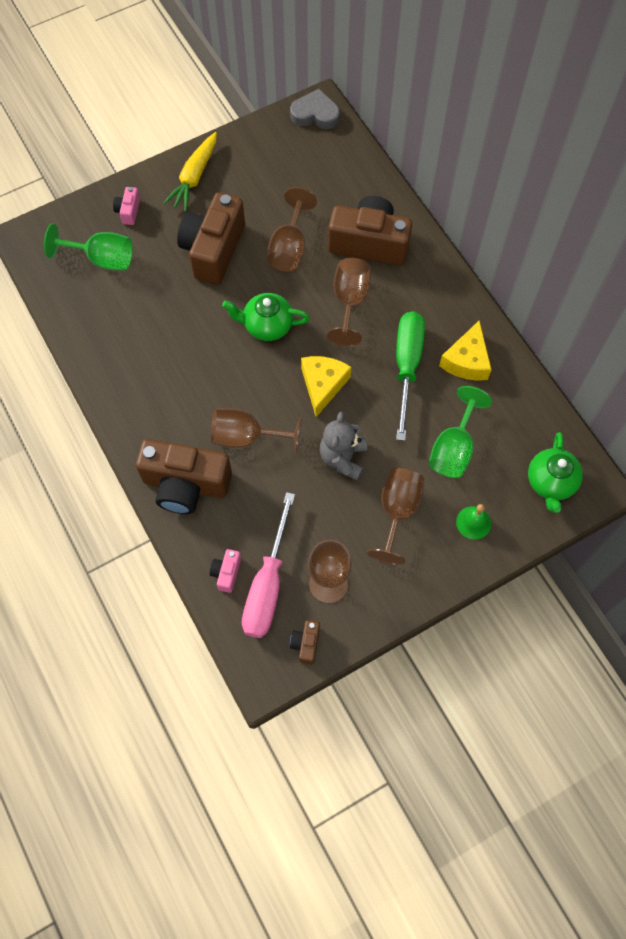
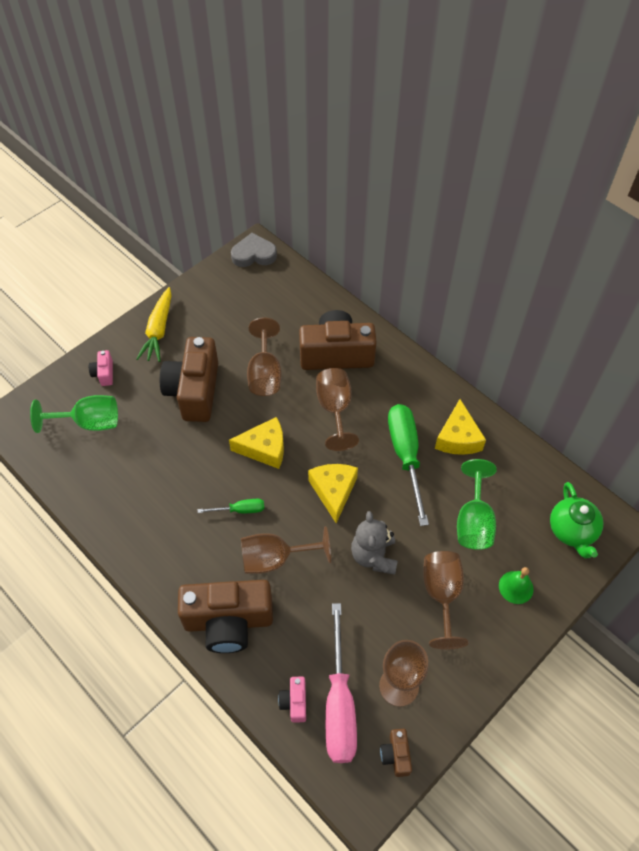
camera: 15 degrees left, 10 degrees down
green teapot [222,293,310,341] -> yellow cheese [229,417,284,469]
none -> green screwdriver [198,499,264,513]

